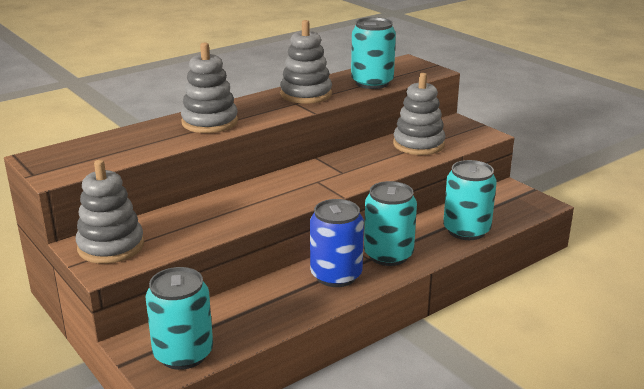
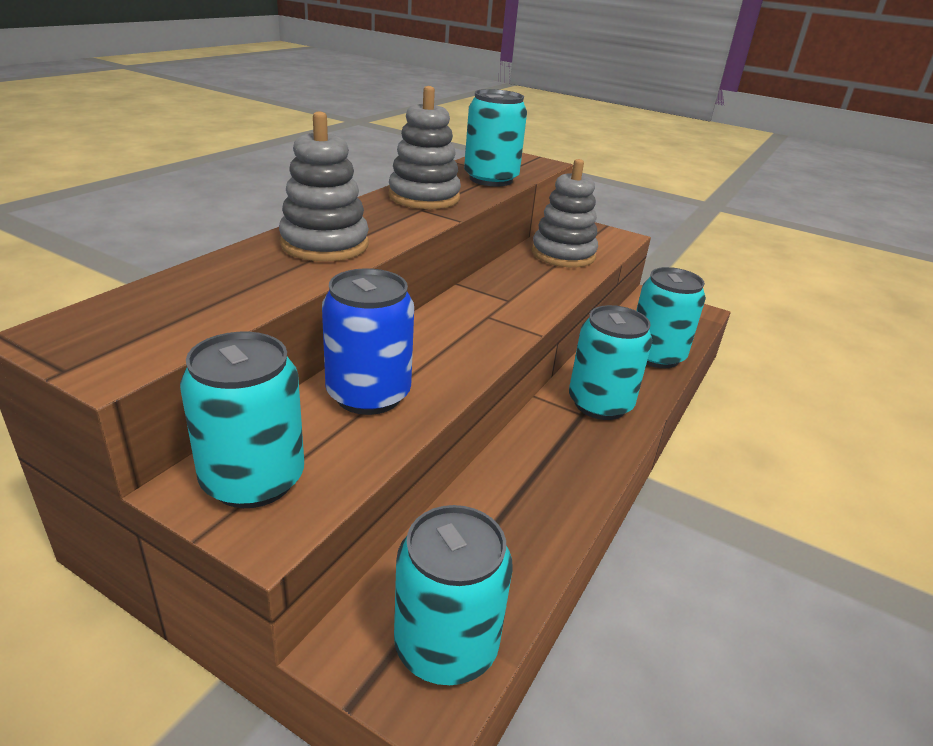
camera: 25 degrees left, 5 degrees up
grey stacking toy [76,160,144,264] -> turquoise can [180,332,304,508]
blue can [310,199,364,287] -> blue can moved to [322,268,414,415]

